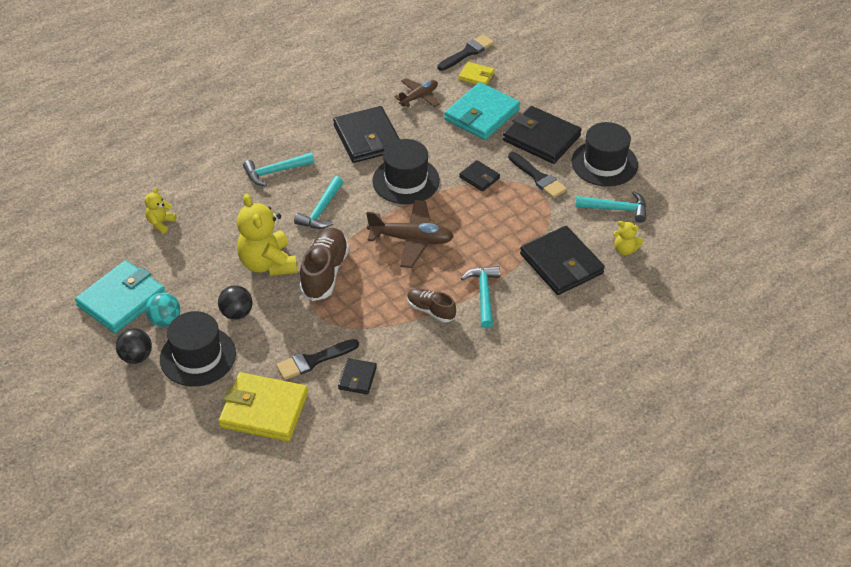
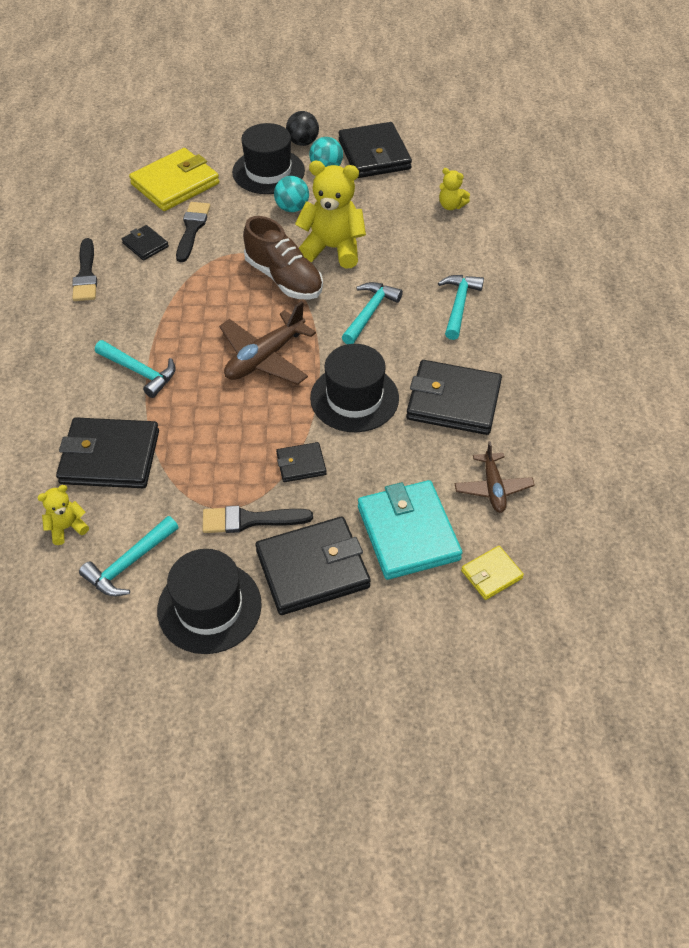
camera: 125 degrees right, 5 degrees up
turquoise wallet [75,260,166,333] -> black wallet [339,122,412,178]
yellow teddy bear [145,187,176,233] -> yellow teddy bear turned 150 degrees clockwise [439,168,470,210]
black ball [218,285,253,320] -> turquoise ball [274,176,309,212]
turquoise hammer [294,176,343,229] -> turquoise hammer turned 60 degrees clockwise [342,282,403,344]
brown shoe [407,288,456,322] -> none
black brush [437,34,494,71] -> black brush moved to [72,238,97,301]

